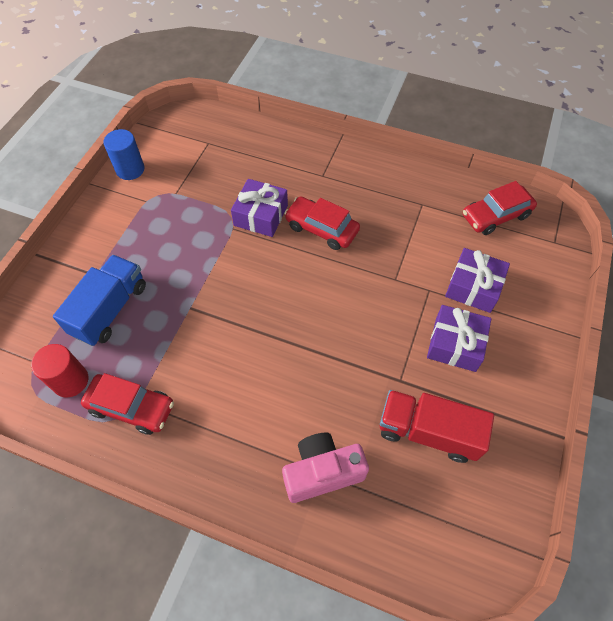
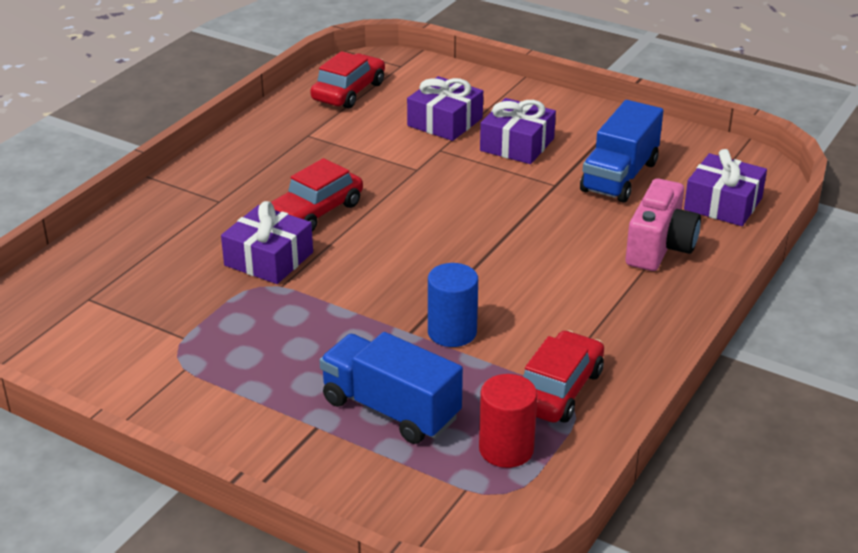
camera: 80 degrees left, 25 degrees down
blue cylinder [104,129,145,180] -> blue cylinder moved to [428,263,478,347]
pink camera [282,433,369,503] -> pink camera turned 150 degrees counterclockwise [626,178,701,271]
red truck [380,390,494,463] -> blue truck [580,100,663,203]
red car [463,181,537,235] -> red car turned 135 degrees counterclockwise [310,51,385,109]
none -> purple gift [684,149,767,226]

